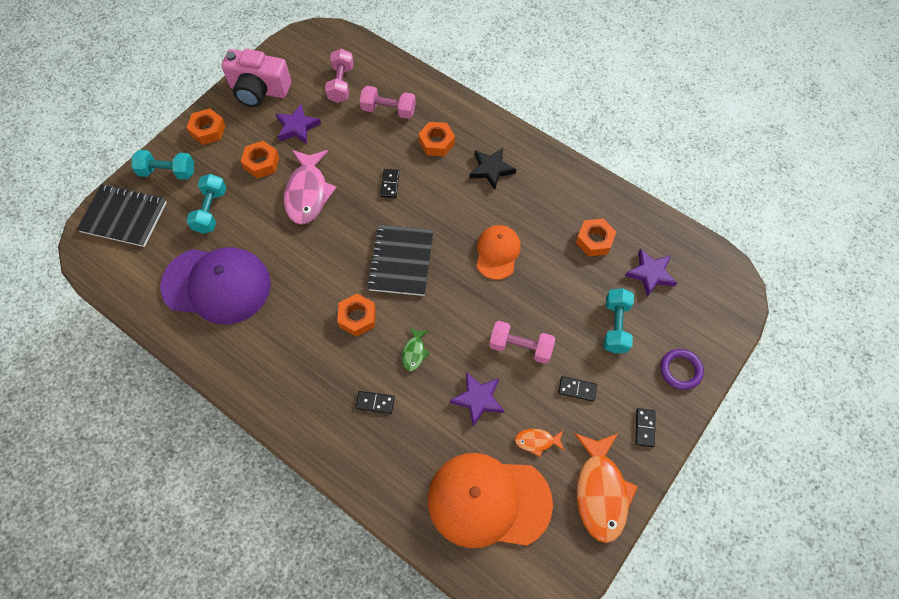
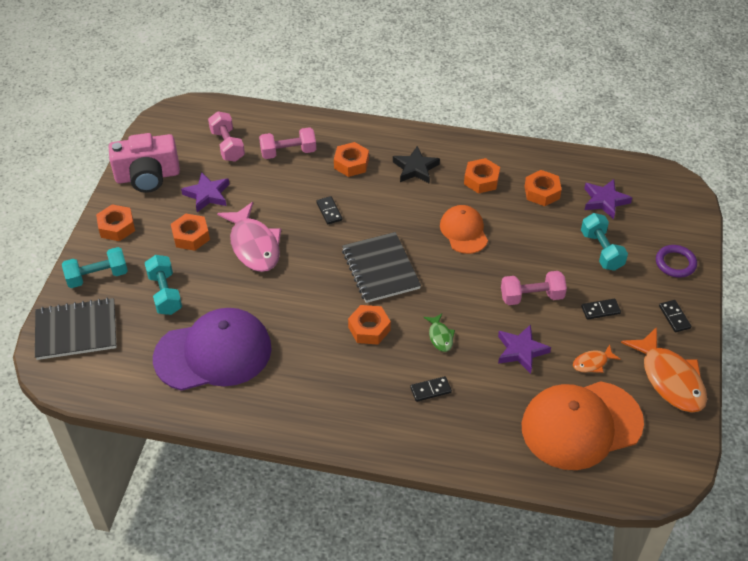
camera: 25 degrees left, 15 degrees down
none -> orange nut [464,158,500,194]

